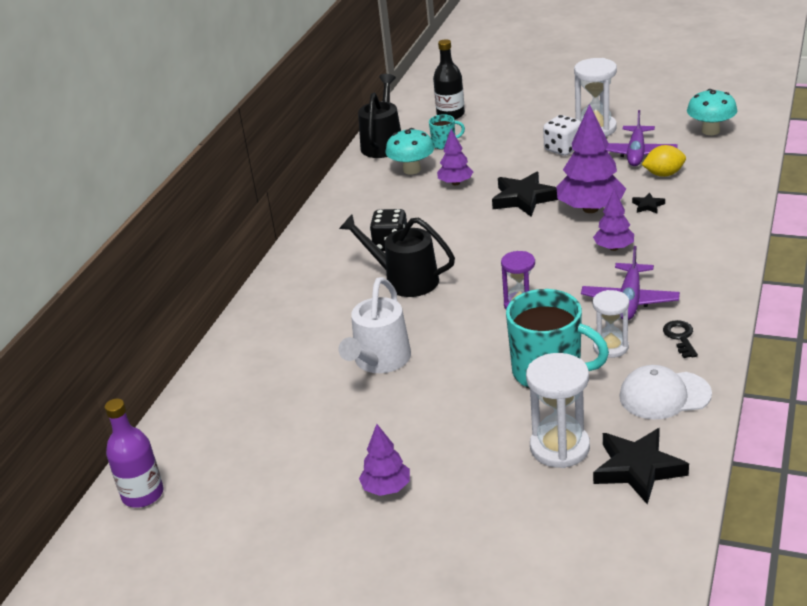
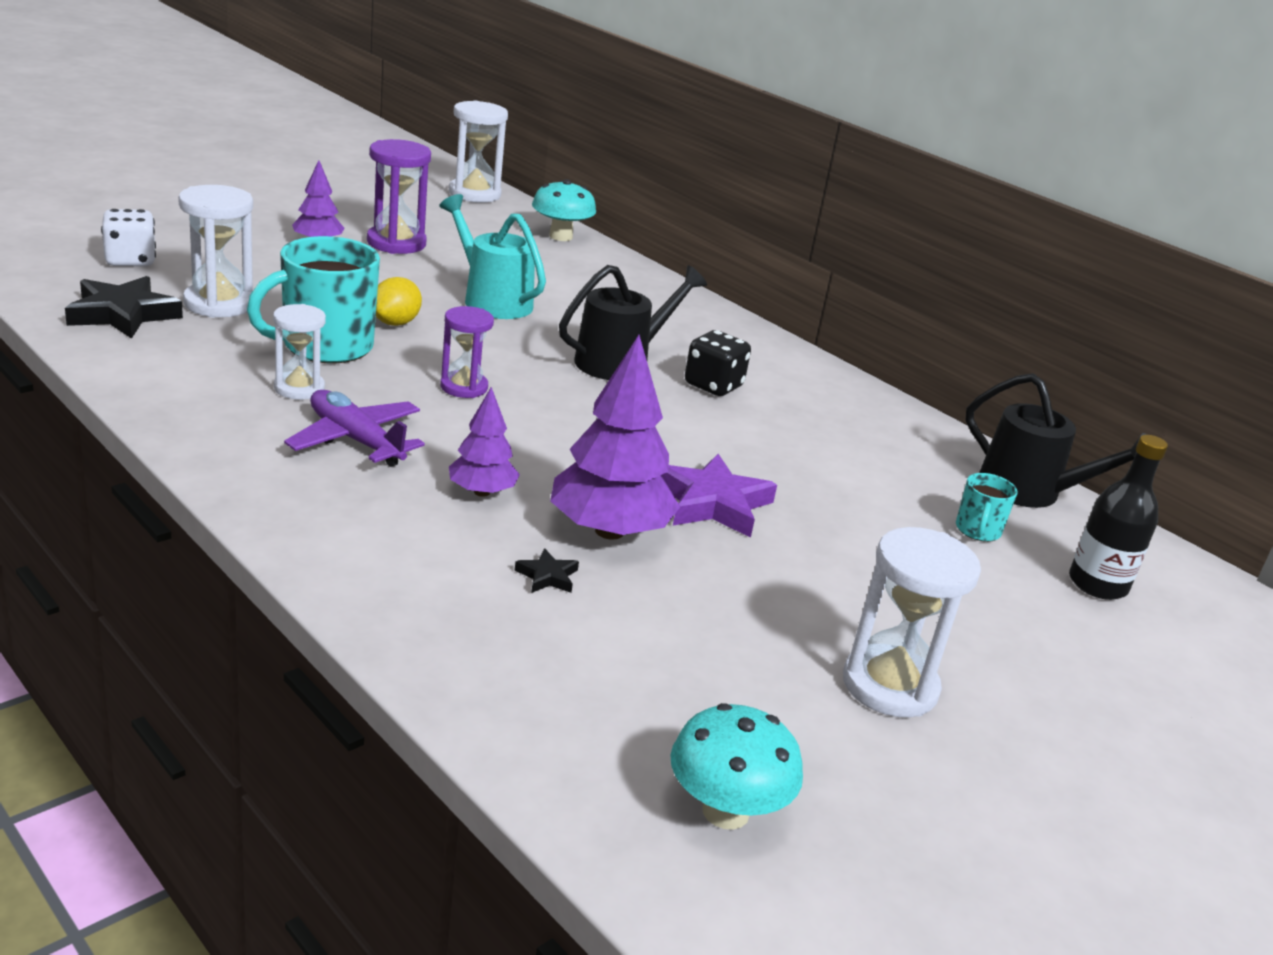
camera: 110 degrees right, 5 degrees down
purple bottle [105,399,164,508] -> white hourglass [449,101,508,203]
white watering can [339,277,411,373] -> turquoise watering can [439,194,546,319]
turquoise mushroom [385,128,434,175] -> turquoise mushroom moved to [532,179,596,241]
purple tree [437,129,474,185] -> none
black star [492,172,558,217] -> purple star [661,454,777,538]
white dice [543,115,581,156] -> white dice moved to [101,209,156,266]
purple plane [606,110,678,166] -> none
white cap [619,365,712,419] -> none
yellow lemon [642,145,686,177] -> yellow lemon moved to [376,277,422,326]
black key [663,320,698,358] -> none
none -> purple hourglass [367,139,431,254]

